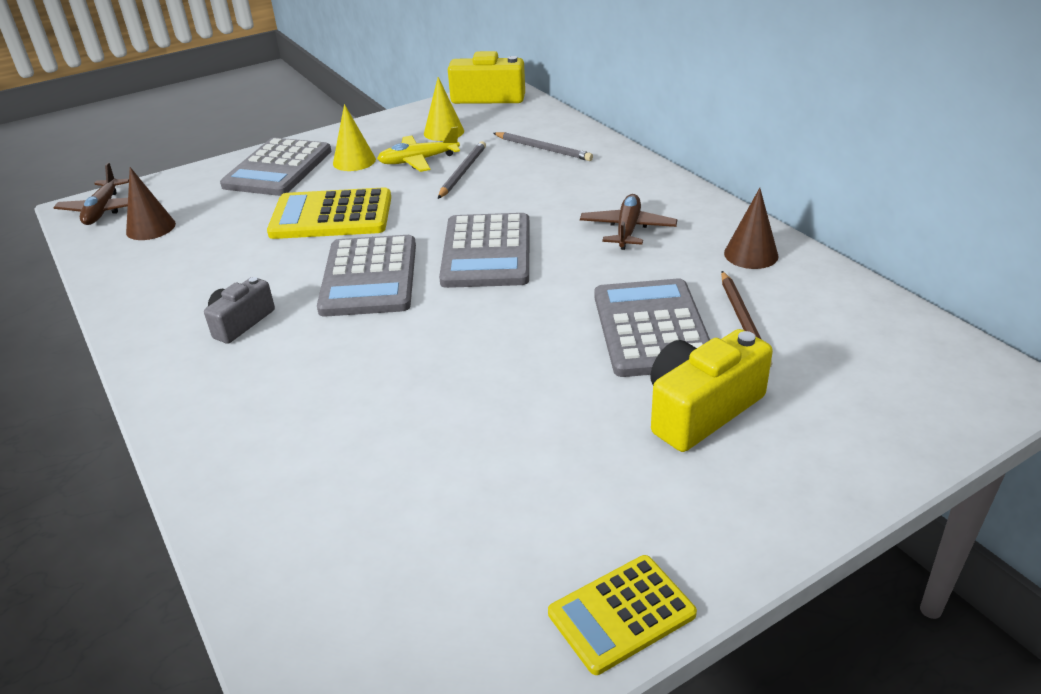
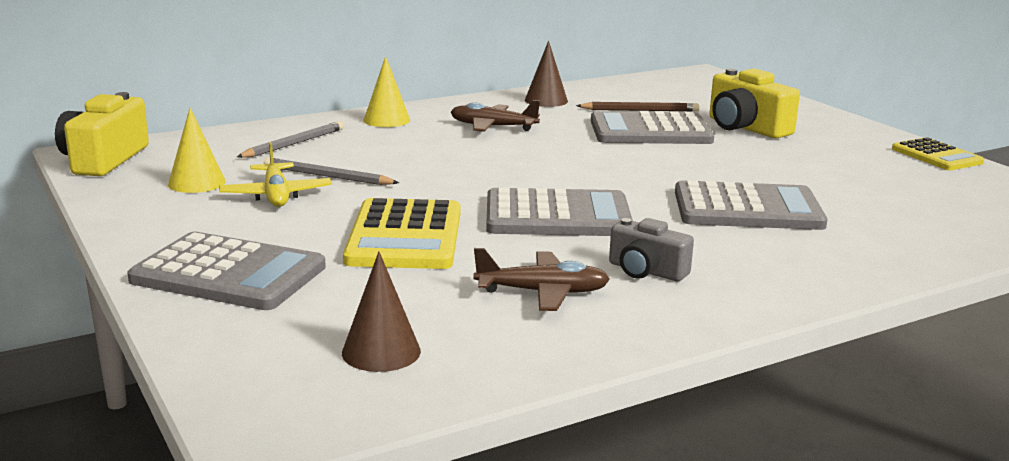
camera: 90 degrees left, 15 degrees down
brown plane [53,162,129,225] -> brown plane moved to [474,248,610,311]
yellow cone [333,104,376,171] -> yellow cone moved to [363,56,410,127]
grey calculator [439,213,530,288] -> grey calculator moved to [675,180,828,230]

